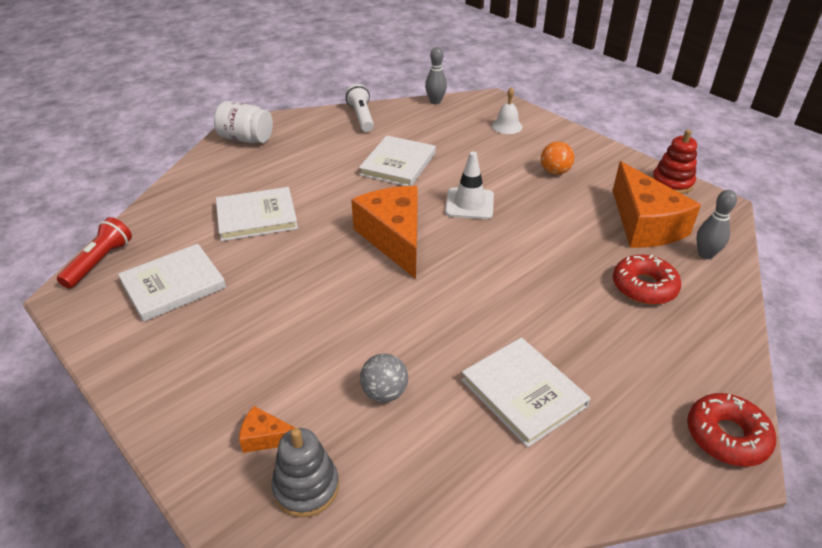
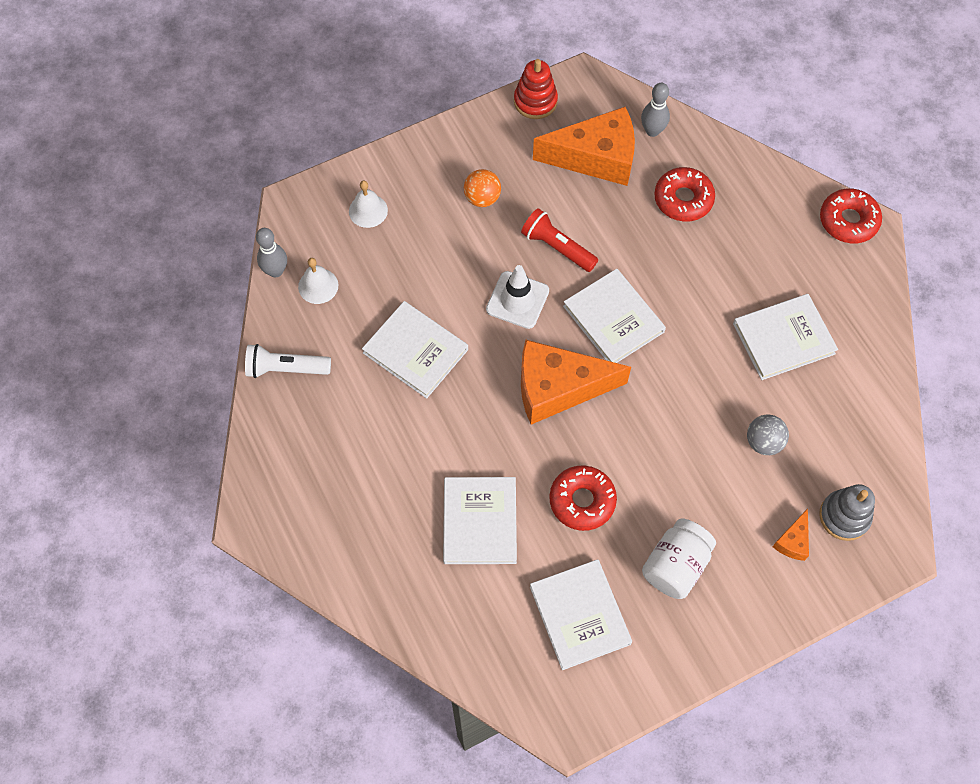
camera: 75 degrees left, 25 degrees up
red flashlight [57,217,132,289] -> red flashlight moved to [521,208,598,272]
white jar [214,101,273,143] -> white jar moved to [642,518,716,599]
none -> white bell [298,258,338,304]
none -> red donut [549,465,617,531]
none -> white book [563,269,666,363]

